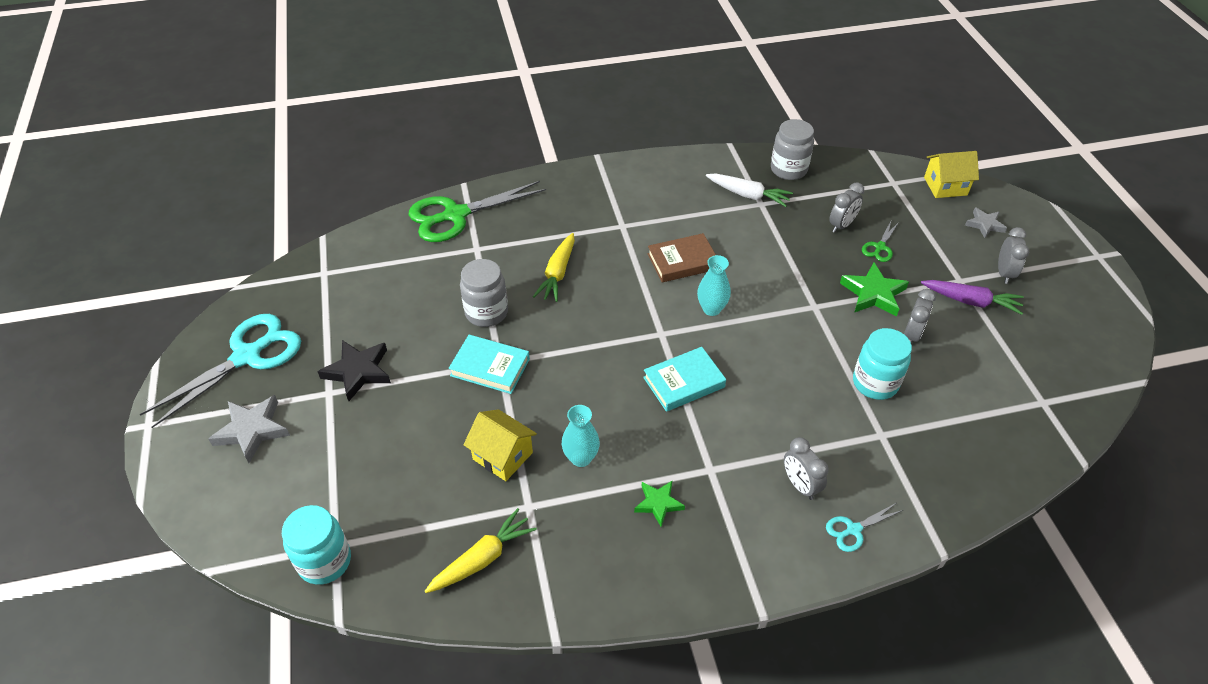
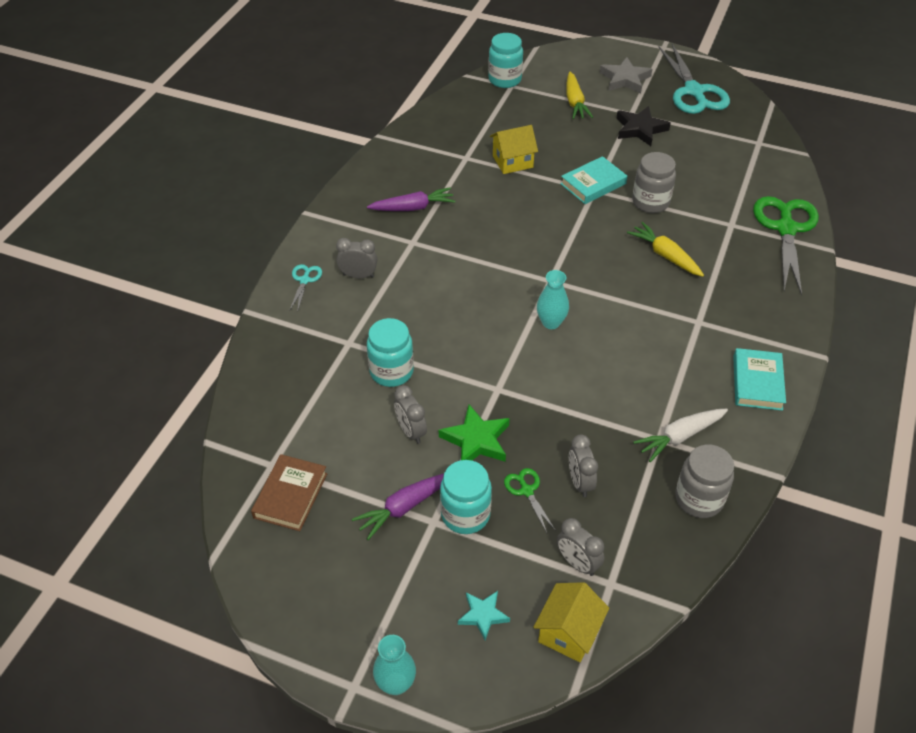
camera: 125 degrees right, 0 degrees up
yellow carrot [425,508,537,593] -> yellow carrot moved to [566,72,593,119]
turquoise vase [562,405,600,467] -> turquoise vase moved to [373,635,416,695]
green star [634,481,685,527] -> purple carrot [367,187,455,211]
turquoise book [643,347,726,412] -> turquoise book moved to [733,348,786,411]
brown book [648,233,716,282] -> brown book moved to [251,454,327,531]
grey star [965,207,1007,238] -> turquoise star [458,591,510,640]
grey clock [998,227,1029,284] -> grey clock moved to [557,518,605,576]
none -> turquoise jar [440,460,492,534]

